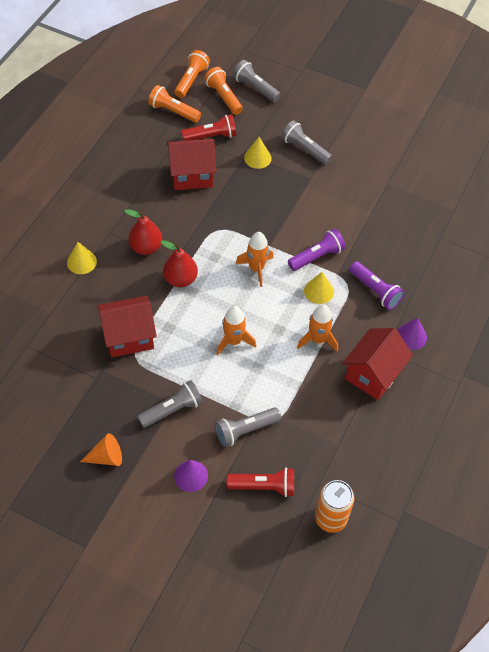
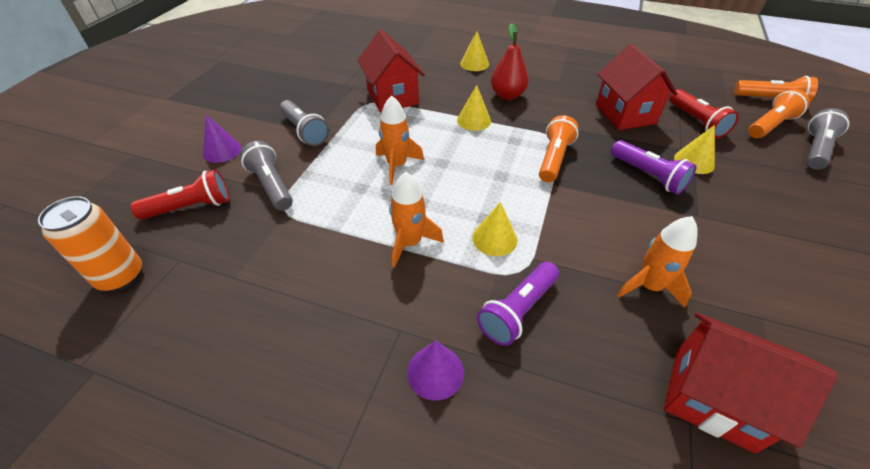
camera: 85 degrees right, 10 degrees down
orange cone [80,433,122,466] -> none
orange flashlight [148,85,201,123] -> orange flashlight moved to [539,115,579,183]
red pear [161,240,198,287] -> yellow cone [457,85,491,131]
red flashlight [227,467,294,497] -> red flashlight turned 105 degrees counterclockwise [131,169,229,220]
orange rocket [236,232,273,287] -> orange rocket moved to [617,216,698,308]
grey flashlight [281,120,332,165] -> none
purple flashlight [288,229,346,271] -> purple flashlight moved to [611,140,697,194]
red house [343,328,413,400] -> red house moved to [664,313,837,453]

